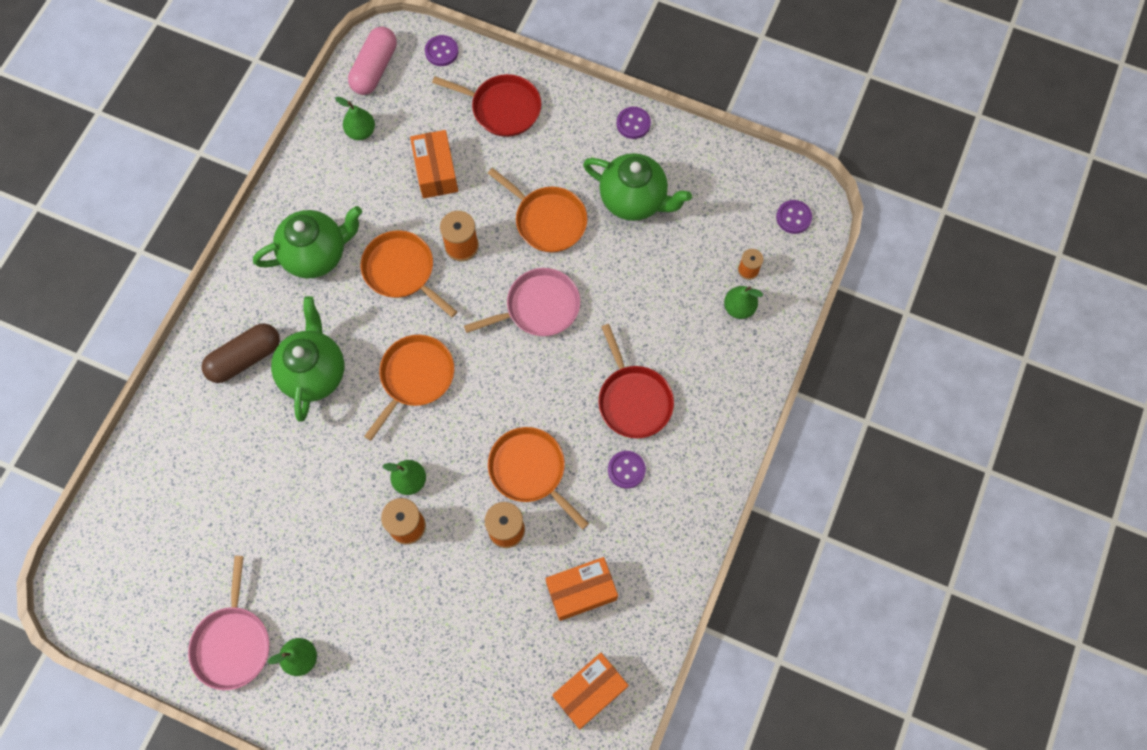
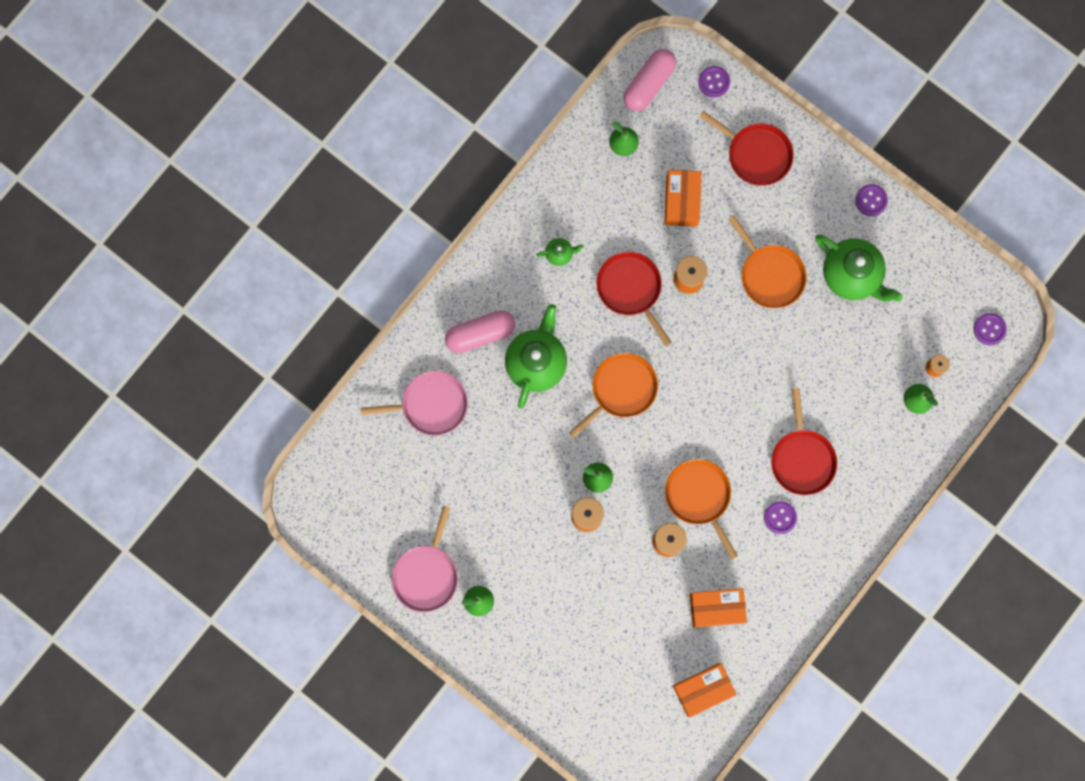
camera: 15 degrees right, 10 degrees up
brown capsule [201,323,280,383] -> pink capsule [445,310,515,353]
green teapot [253,206,362,279] -> green teapot [536,238,584,266], size x0.46
orange pan [361,230,457,318] -> red pan [596,252,672,347]
pink pan [464,268,580,336] -> pink pan moved to [360,371,468,436]

